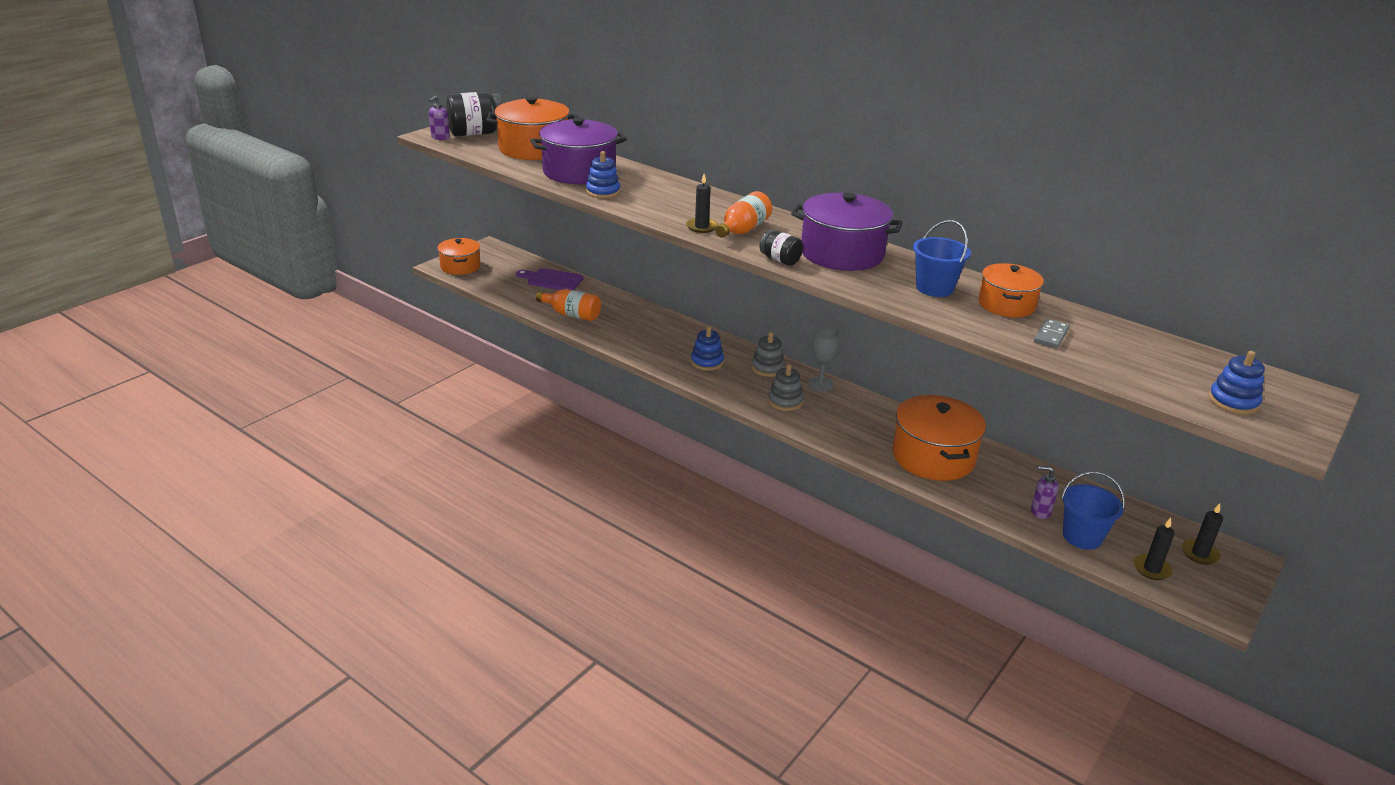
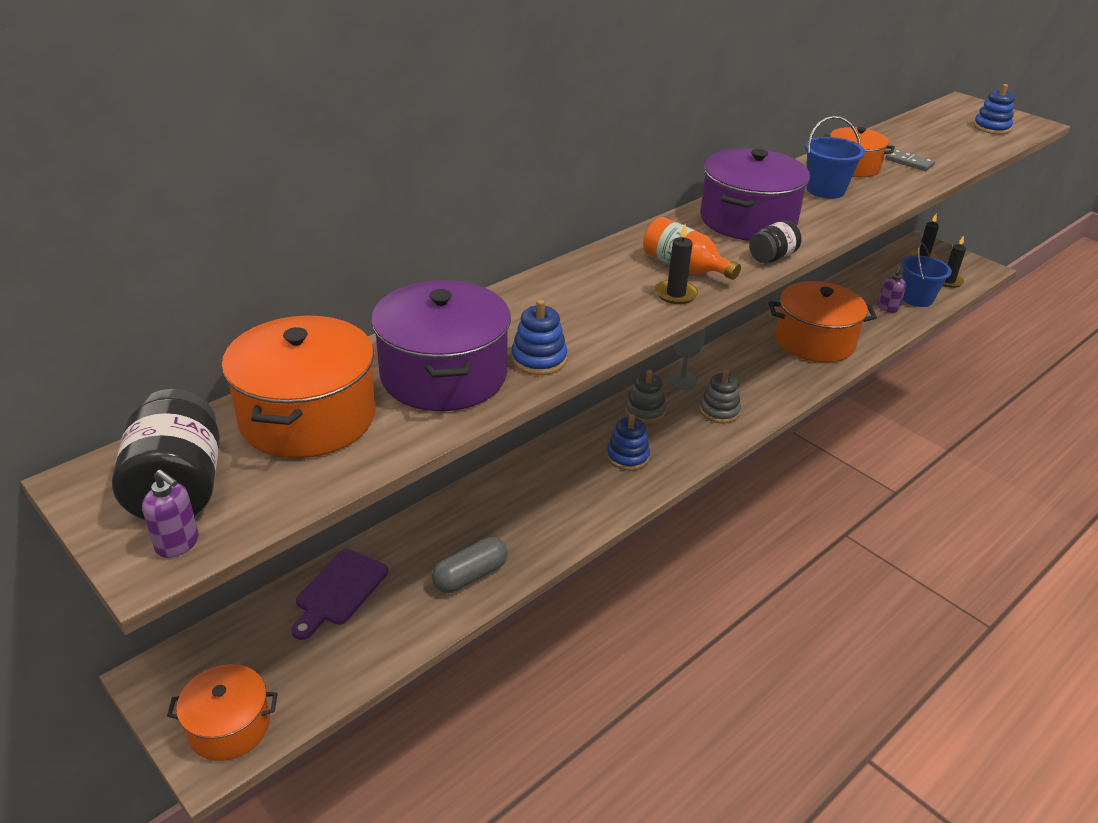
camera: 80 degrees left, 5 degrees up
orange bottle [536,289,601,321] -> grey capsule [432,537,508,593]

